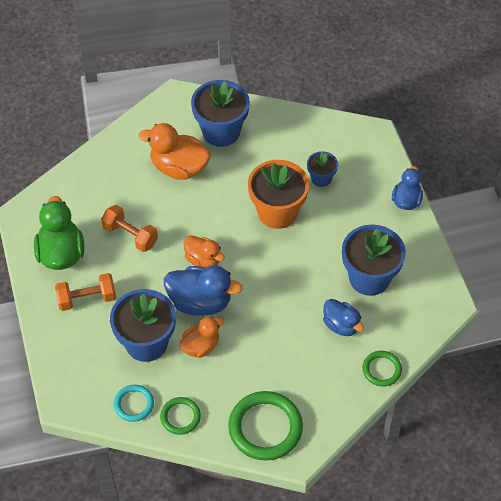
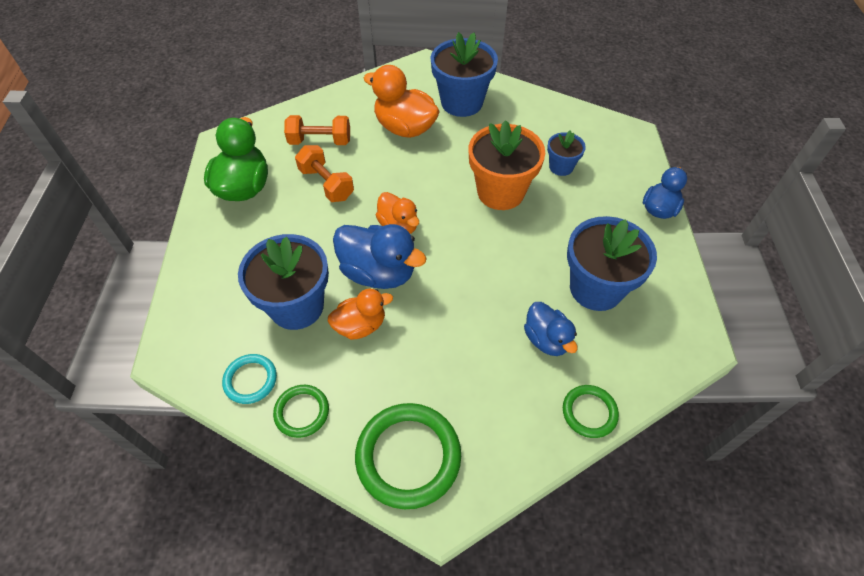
camera: 15 degrees right, 0 degrees up
orange dumbbell [55,273,116,311] -> orange dumbbell moved to [284,115,350,145]

